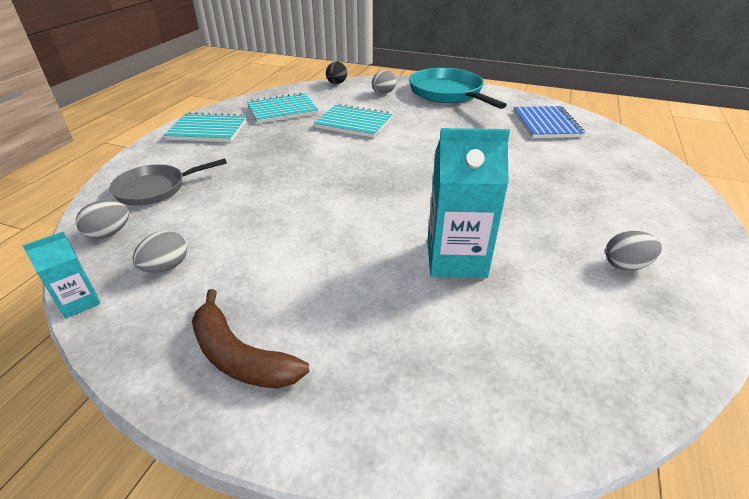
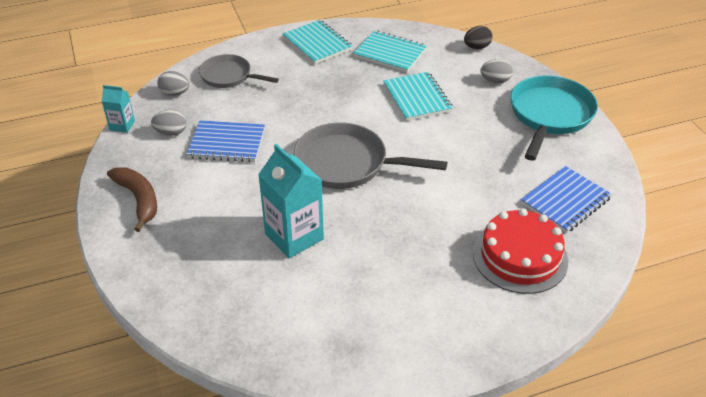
camera: 50 degrees right, 5 degrees up
brown banana [192,289,309,389] -> brown banana turned 150 degrees clockwise [107,167,157,232]
grey egg [605,231,662,271] -> none
none -> blue notebook [187,120,265,163]
none -> grey pan [294,123,447,189]
none -> red cake [473,208,568,294]

